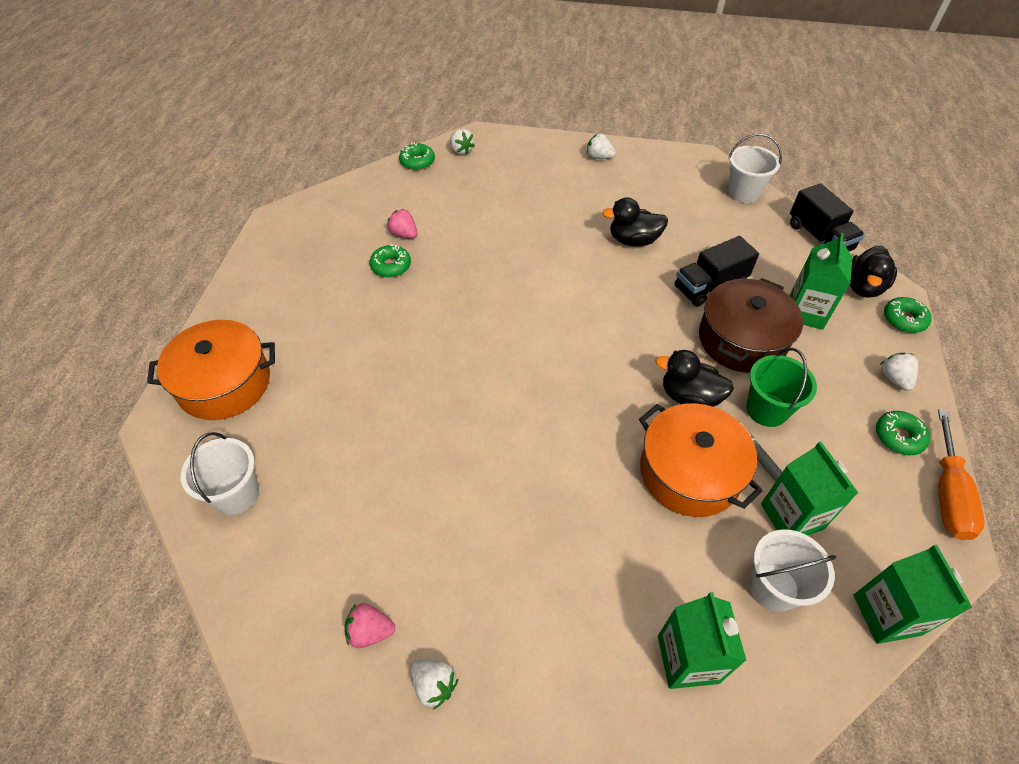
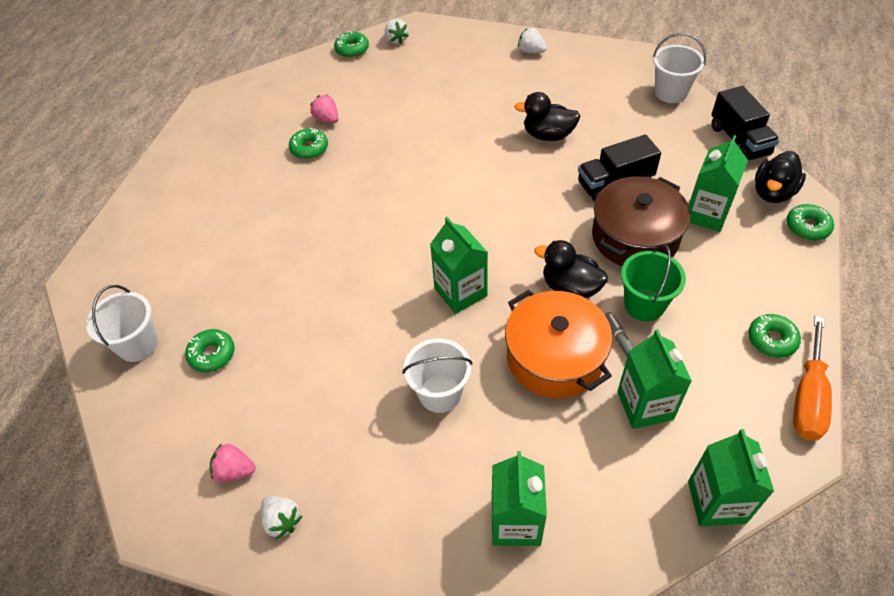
camera: 10 degrees right, 0 degrees up
orange pot [147,320,275,420] -> none
white bucket [749,529,837,612] -> white bucket moved to [402,338,472,413]
white strawberry [880,353,918,391] -> none
none -> green donut [185,329,235,372]
none -> green carton [430,217,488,314]

